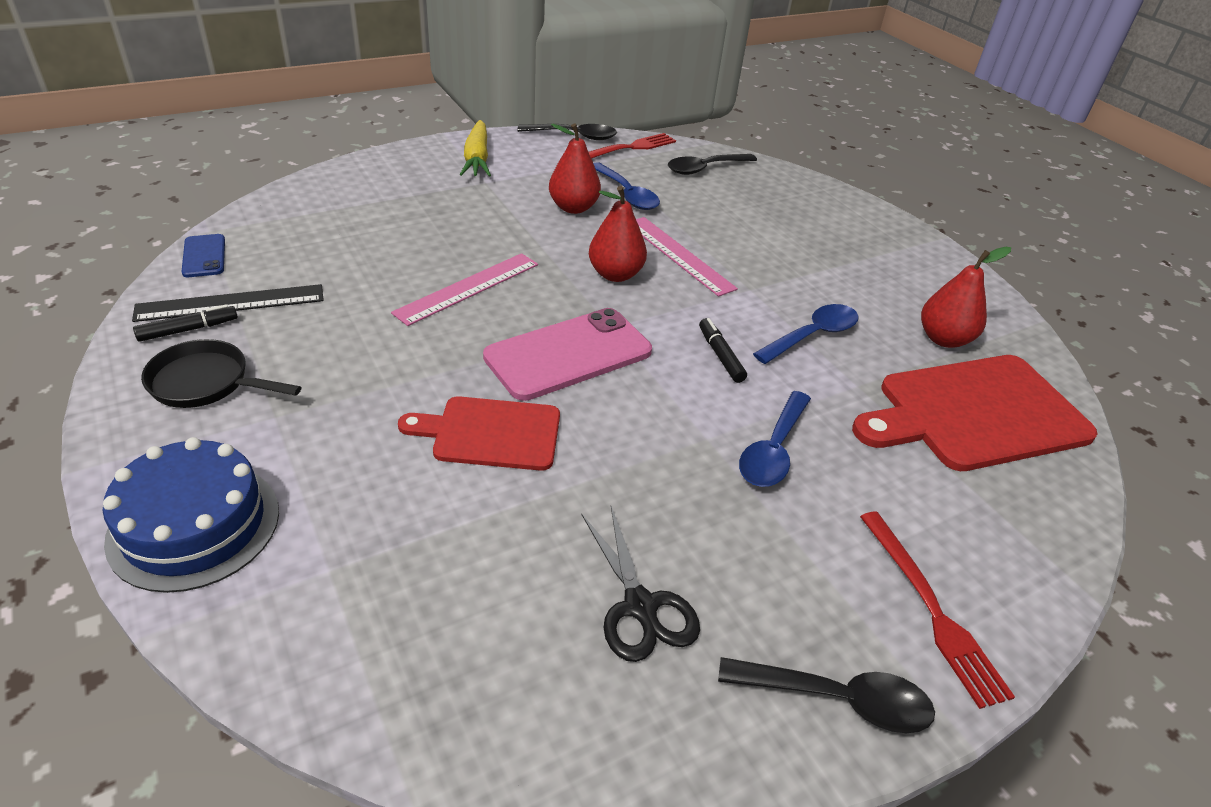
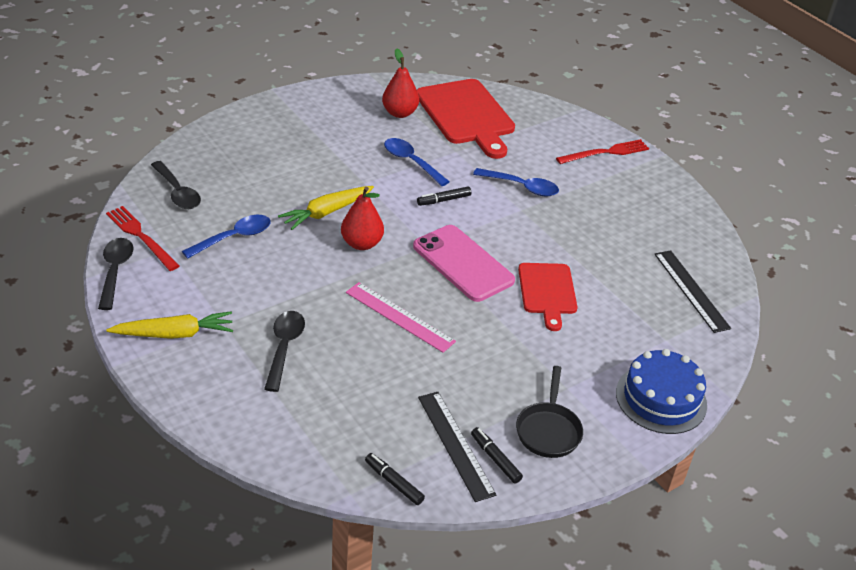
camera: 95 degrees left, 0 degrees up
blue phone [181,234,225,277] -> black marker [365,453,425,505]
red pear [549,123,601,214] -> none
black scissors [582,506,700,662] -> none
pink ruler [636,217,738,297] -> yellow carrot [278,186,374,230]
black spoon [718,657,935,733] -> black spoon moved to [264,311,305,392]
none -> black ruler [654,250,731,333]

